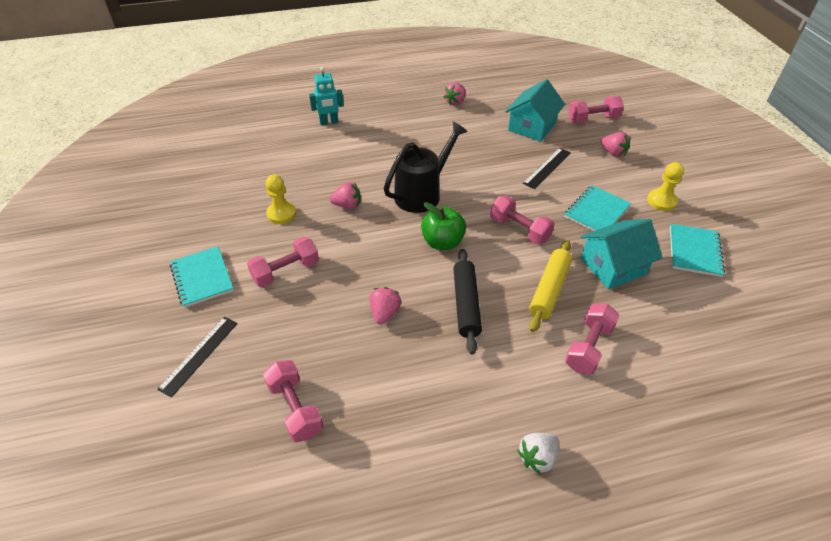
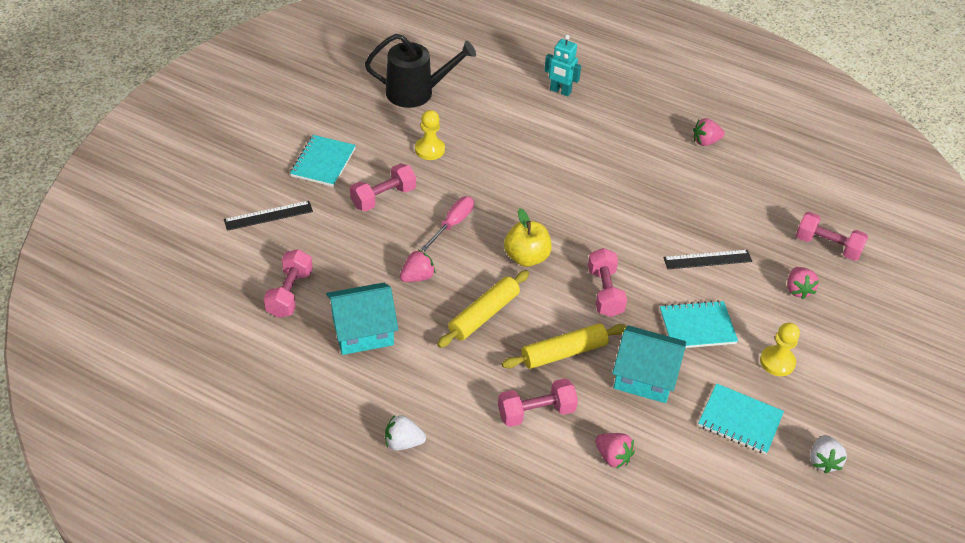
camera: 40 degrees right, 0 degrees up
pink dumbbell [247,237,319,288] -> pink dumbbell turned 45 degrees counterclockwise [350,163,416,211]
pink strawberry [329,182,361,209] -> pink strawberry moved to [595,433,635,469]
black watering can [384,122,468,213] -> black watering can moved to [365,34,476,108]
green apple [421,202,466,250] -> yellow apple [504,208,552,267]
black rolling pin [453,249,482,354] -> yellow rolling pin [437,270,529,348]
turquoise house [505,79,565,142] -> turquoise house moved to [326,283,399,355]
turquoise notebook [670,224,725,277] -> turquoise notebook turned 60 degrees clockwise [698,383,784,454]
none -> pink screwdriver [421,196,474,251]
none -> white strawberry [810,435,847,474]

